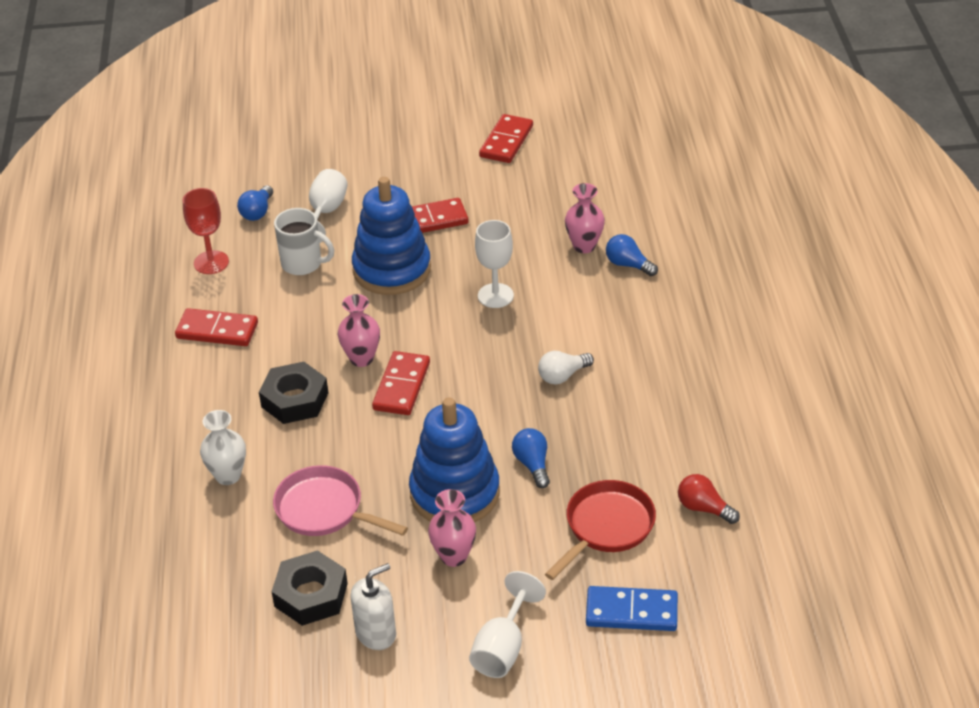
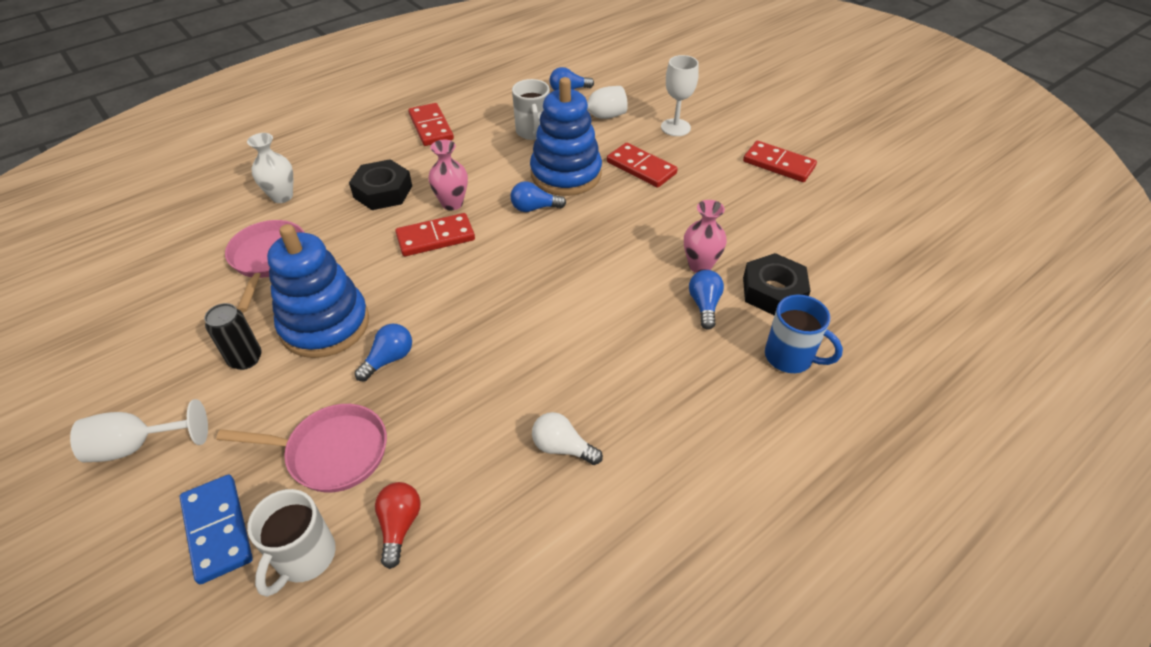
camera: 55 degrees right, 5 degrees up
red goblet [183,188,229,274] -> none
black nut [271,550,348,626] -> black nut moved to [743,253,811,316]
white soap dispenser [350,563,396,650] -> none
pink vase [428,489,476,567] -> black can [204,303,261,370]
white goblet [475,220,514,308] -> white goblet moved to [661,55,699,136]
red domino [479,114,533,163] -> red domino turned 45 degrees clockwise [743,141,817,182]
white light bulb [538,351,594,385] -> white light bulb moved to [532,412,603,465]
red pan [545,480,656,580] -> pink pan [216,404,387,493]
none -> white mug [247,489,336,597]
none -> blue light bulb [510,181,566,212]
none -> blue mug [765,295,843,373]

